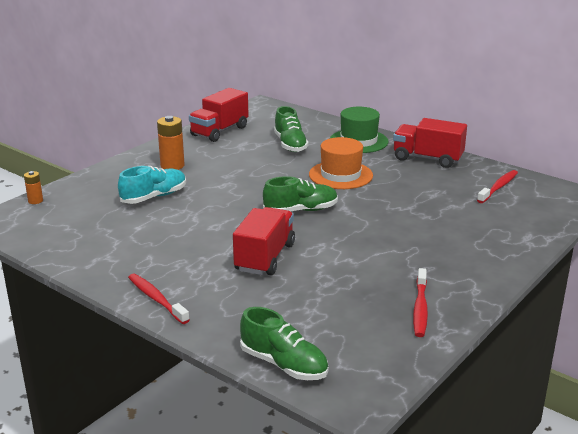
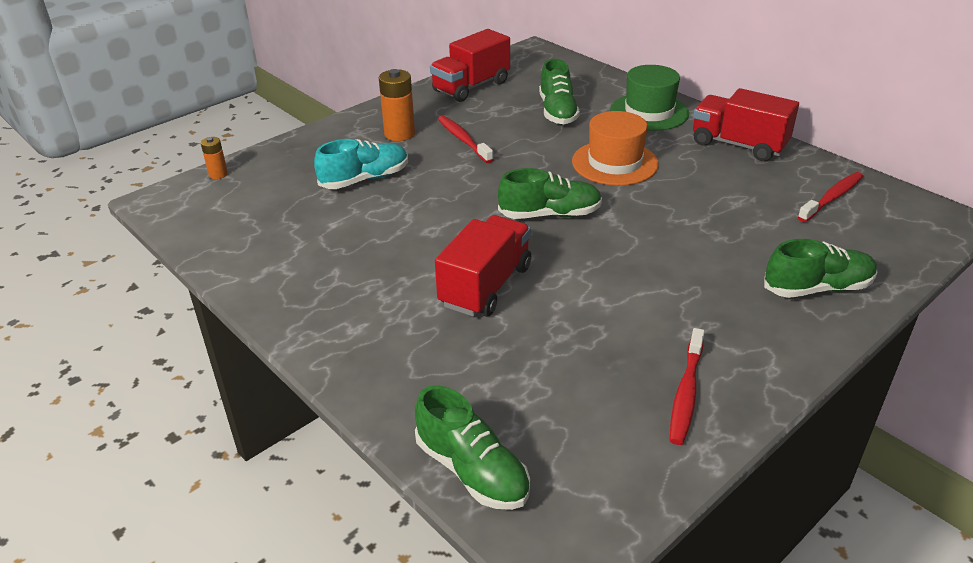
camera: 10 degrees right, 10 degrees up
red toothbrush [128,274,189,324] -> red toothbrush moved to [438,116,494,163]
none -> green shoe [764,239,877,298]

